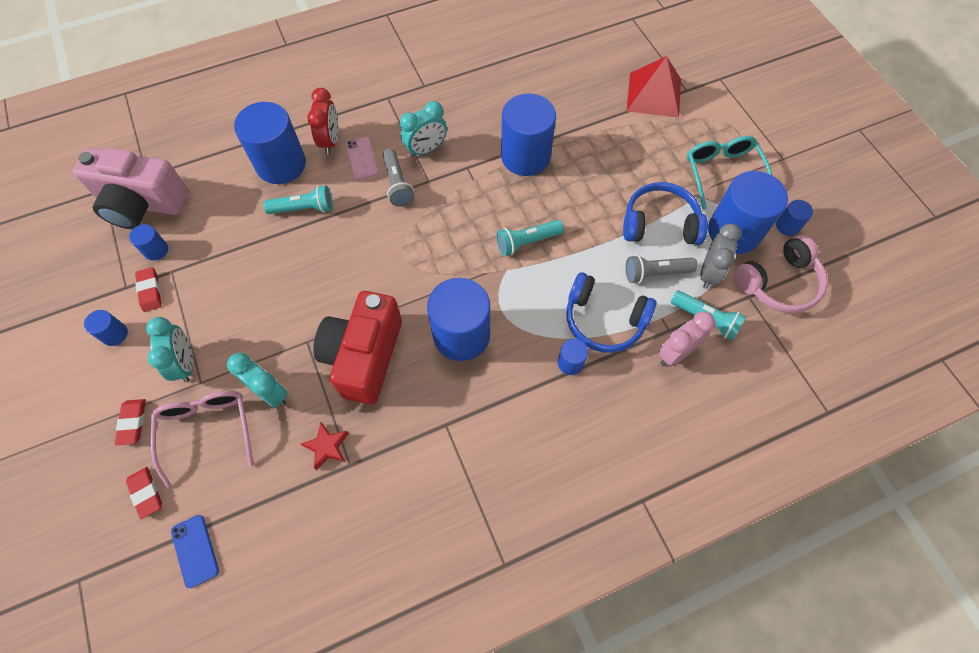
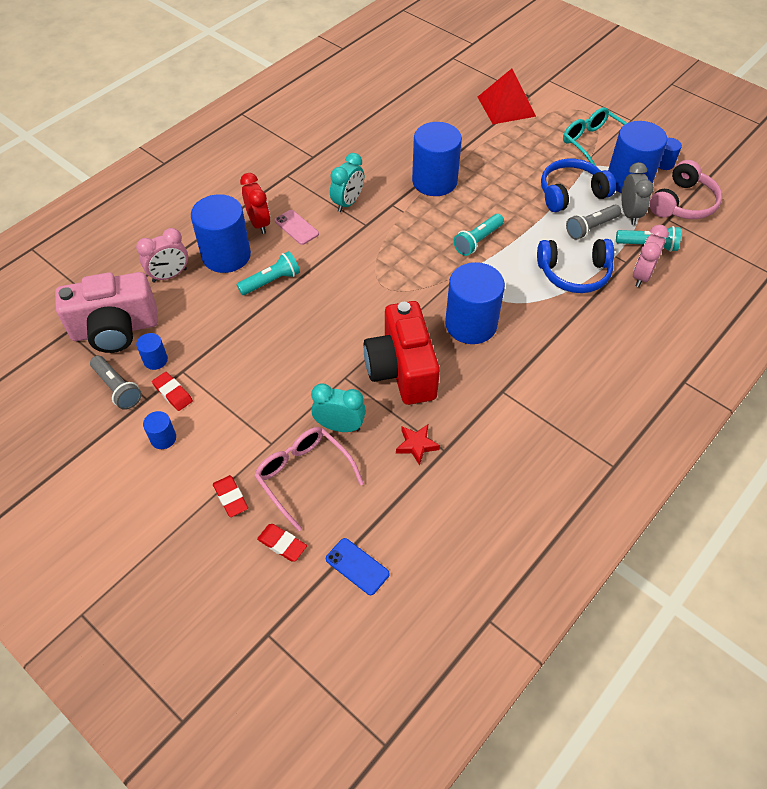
camera: 25 degrees left, 10 degrees down
turquoise clock [146,317,193,383] -> none
grey flashlight [383,148,414,207] -> grey flashlight moved to [90,356,142,410]
blue cylinder [558,339,588,375] -> none
none -> pink clock [136,228,188,283]

